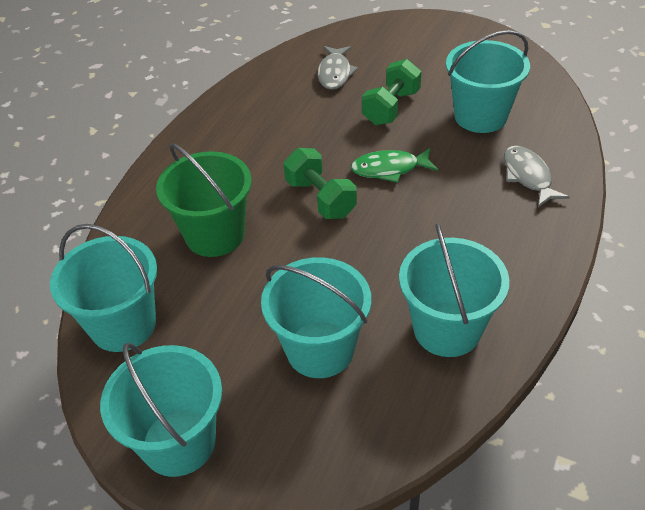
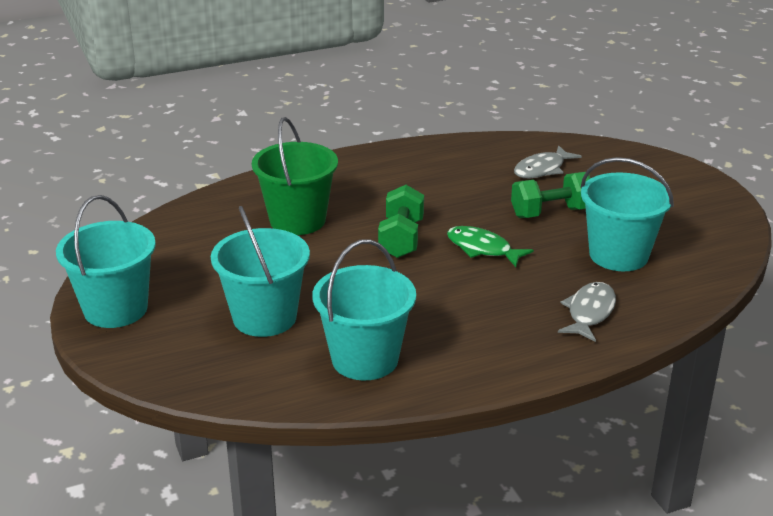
camera: 40 degrees right, 15 degrees down
turquoise bucket [50,224,157,352] -> none

